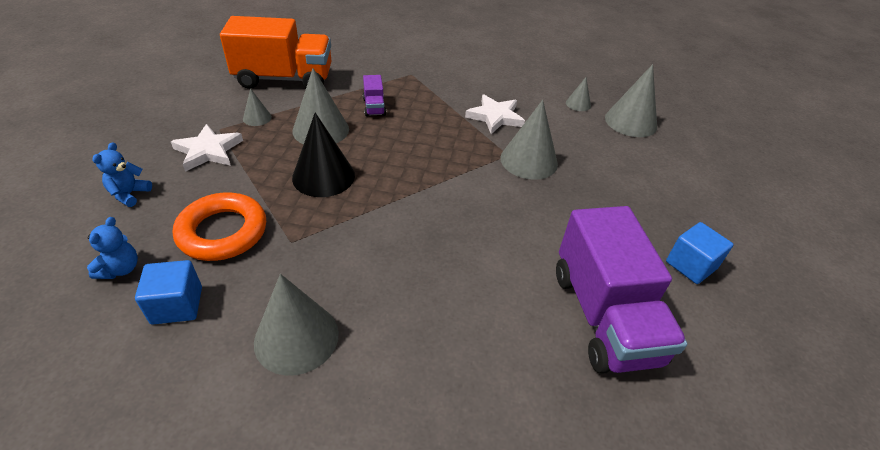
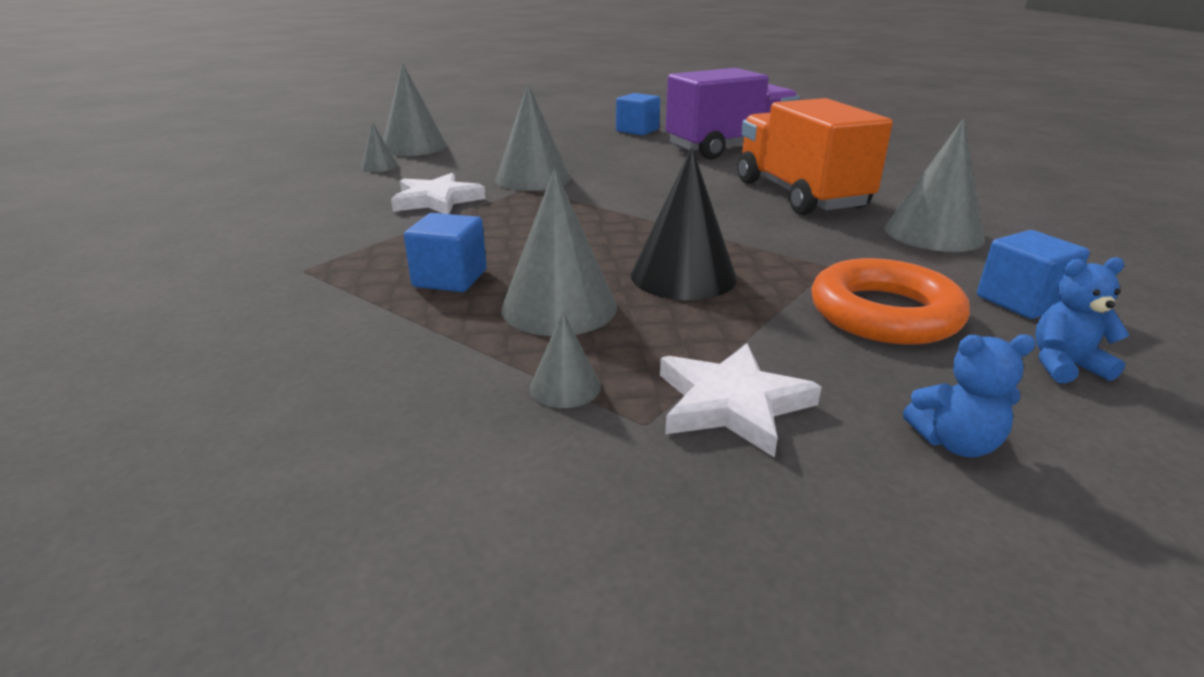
camera: 105 degrees left, 15 degrees down
orange truck [220,16,331,89] -> orange truck moved to [738,98,893,215]
purple truck [363,75,386,117] -> blue cube [404,213,487,292]

